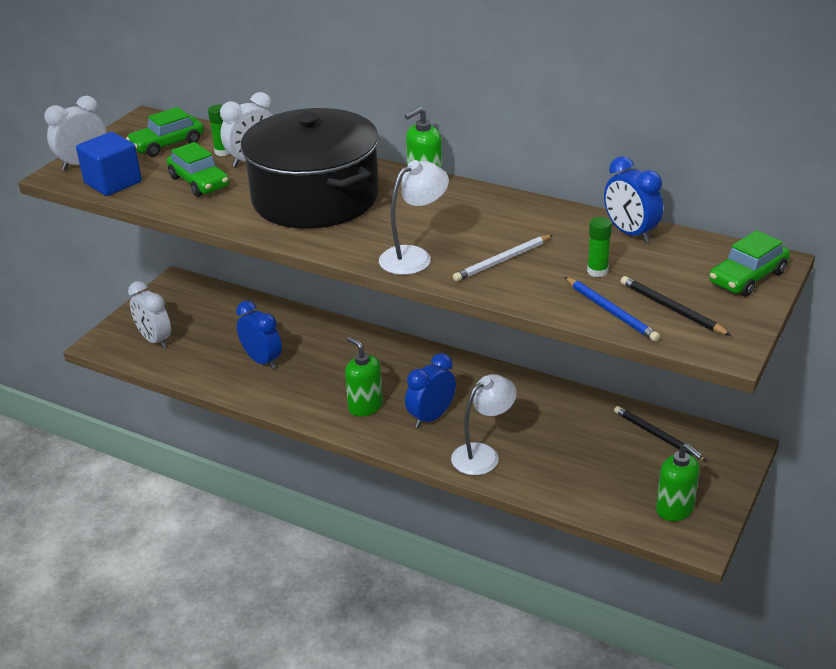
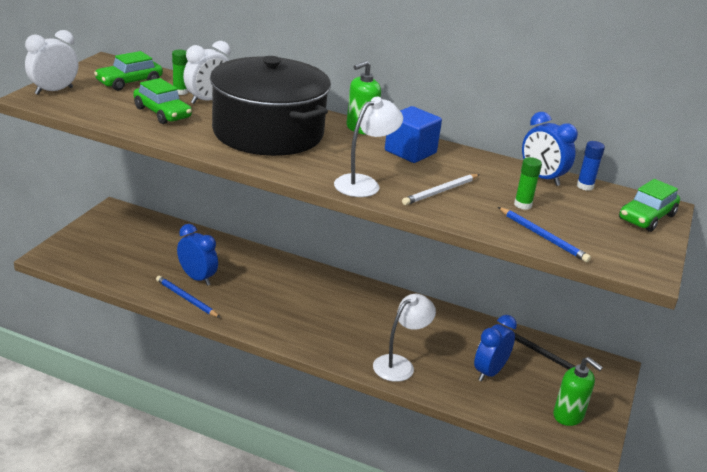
camera: 10 degrees left, 5 degrees down
blue cube [76,132,142,196] -> blue cube moved to [385,106,442,163]
white clock [128,281,171,348] -> none
green soap dispenser [345,336,383,416] -> none
blue clock [405,353,456,428] -> blue clock moved to [474,315,517,382]
black pencil [621,276,731,335] -> none
none -> blue pencil [156,276,220,318]
none -> blue glue stick [577,141,605,191]

